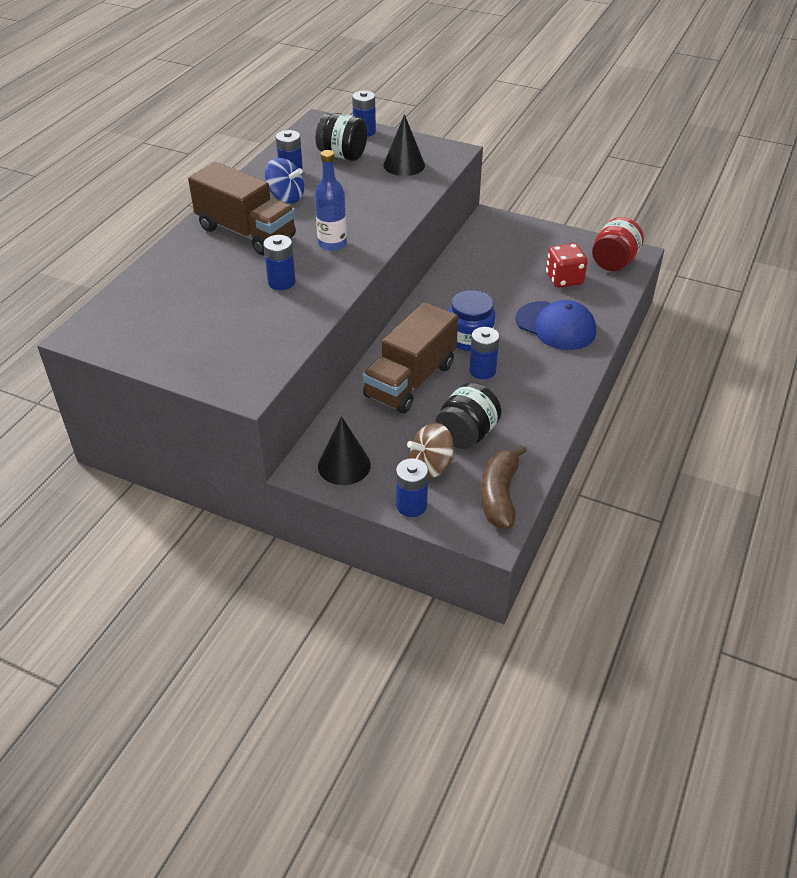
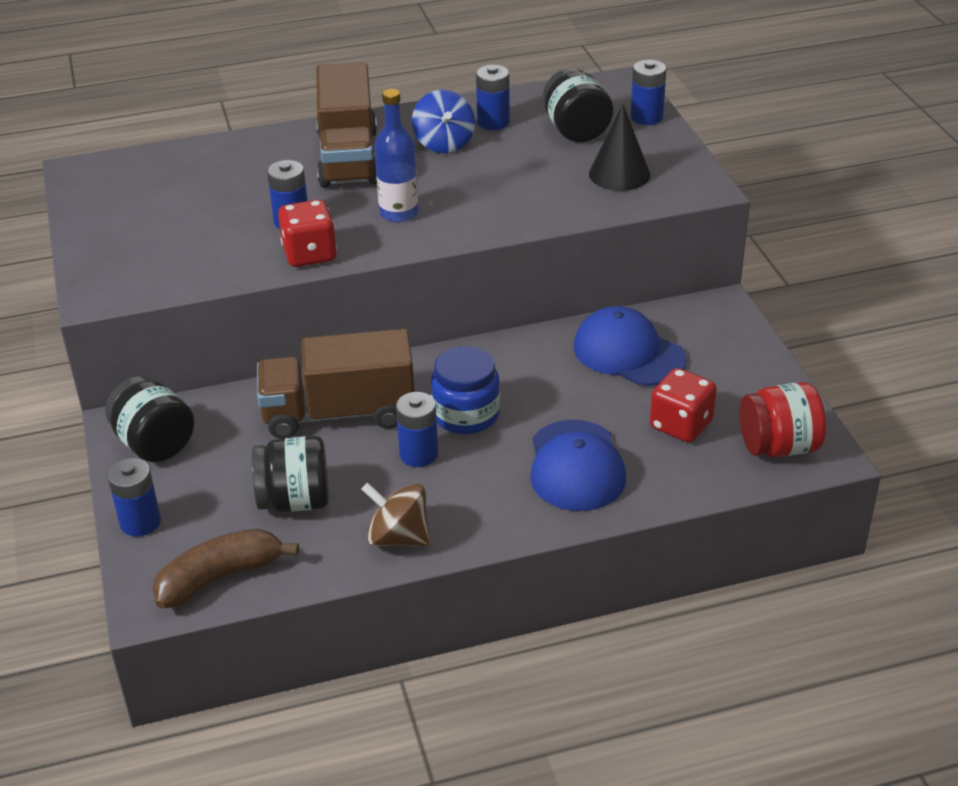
camera: 50 degrees right, 5 degrees down
black cone [318,416,371,485] -> black jar [105,376,195,462]
brown spinning top [407,423,454,479] -> brown spinning top moved to [361,482,430,546]
none -> red dice [278,199,337,267]
none -> blue cap [574,306,687,386]

